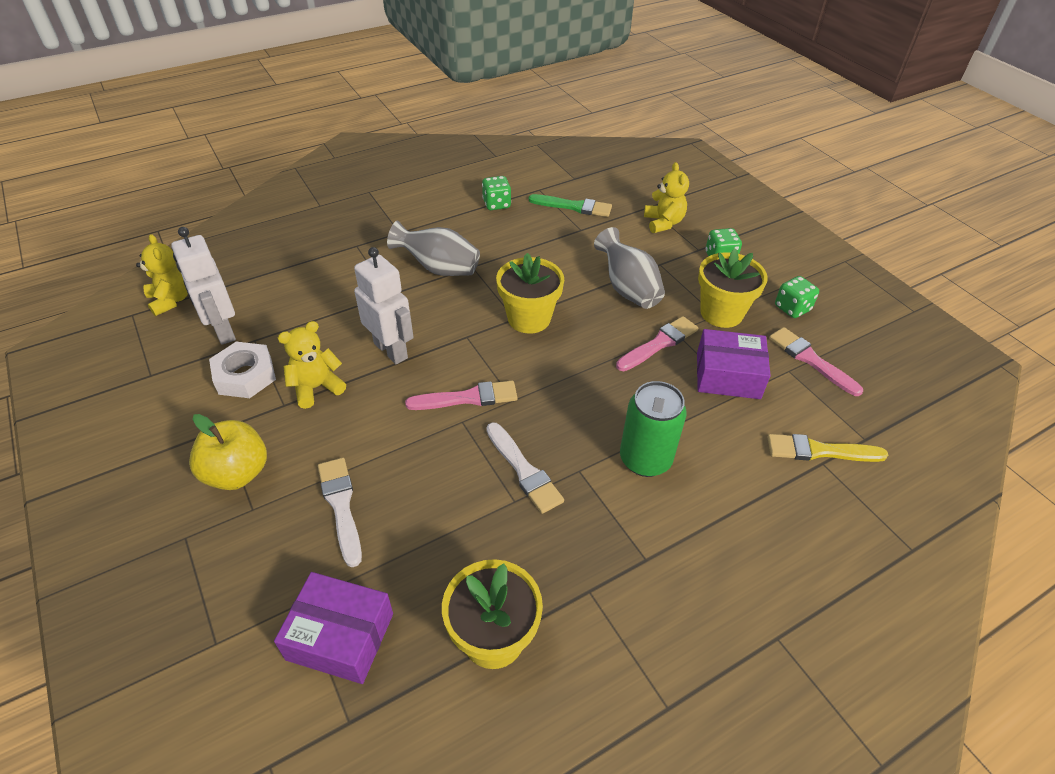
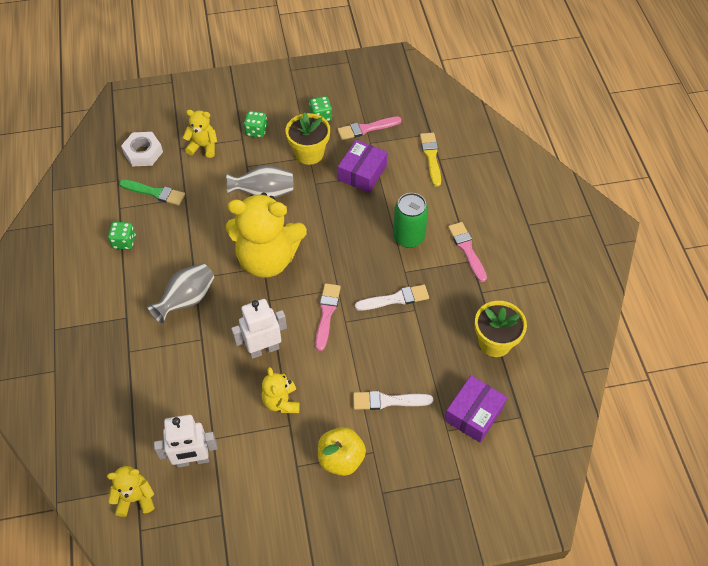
camera: 70 degrees left, 10 degrees up
white nut [209,342,276,398] -> white nut moved to [121,132,163,166]
yellow flower pot [496,253,564,334] -> yellow teddy bear [226,193,307,278]
green brush [528,194,612,217] -> green brush turned 75 degrees clockwise [119,179,185,206]
pink brush [616,316,698,371] -> pink brush moved to [448,222,487,282]
yellow brush [767,434,888,462] -> yellow brush turned 150 degrees clockwise [420,133,441,187]

